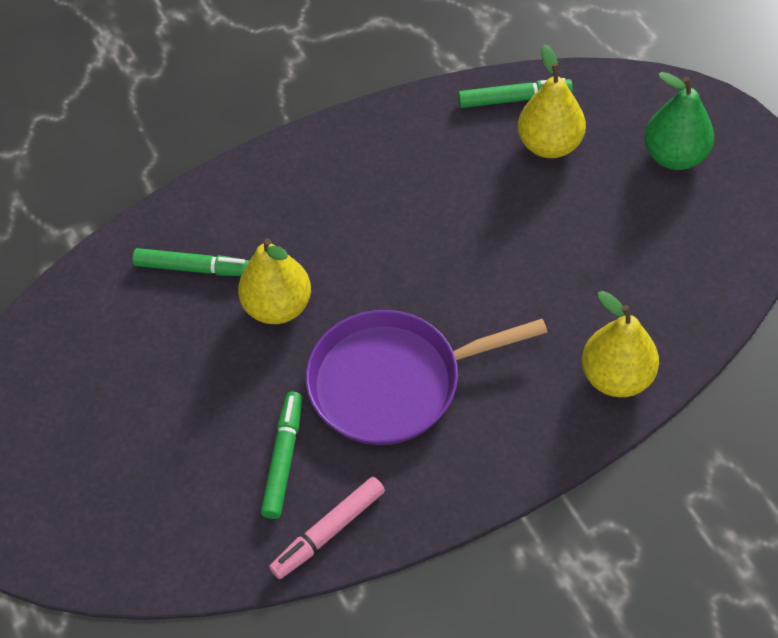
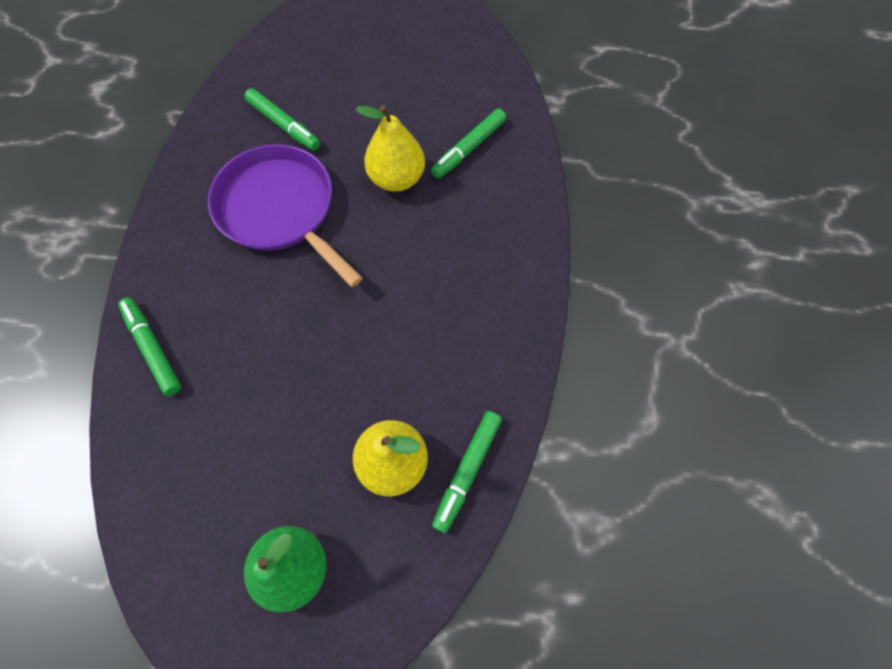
camera: 120 degrees right, 10 degrees up
pink marker [269,477,385,579] -> none
purple pan [306,310,548,445] -> purple pan turned 60 degrees counterclockwise [208,144,363,287]
yellow pear [582,291,659,397] -> green marker [118,298,181,396]

